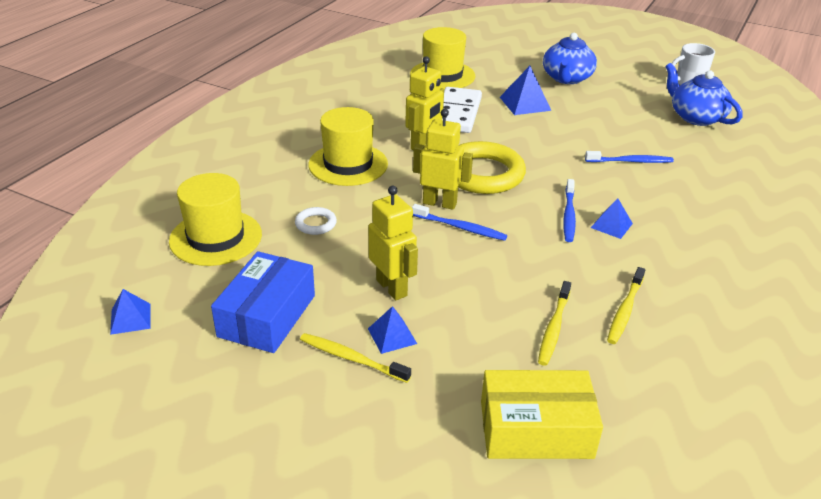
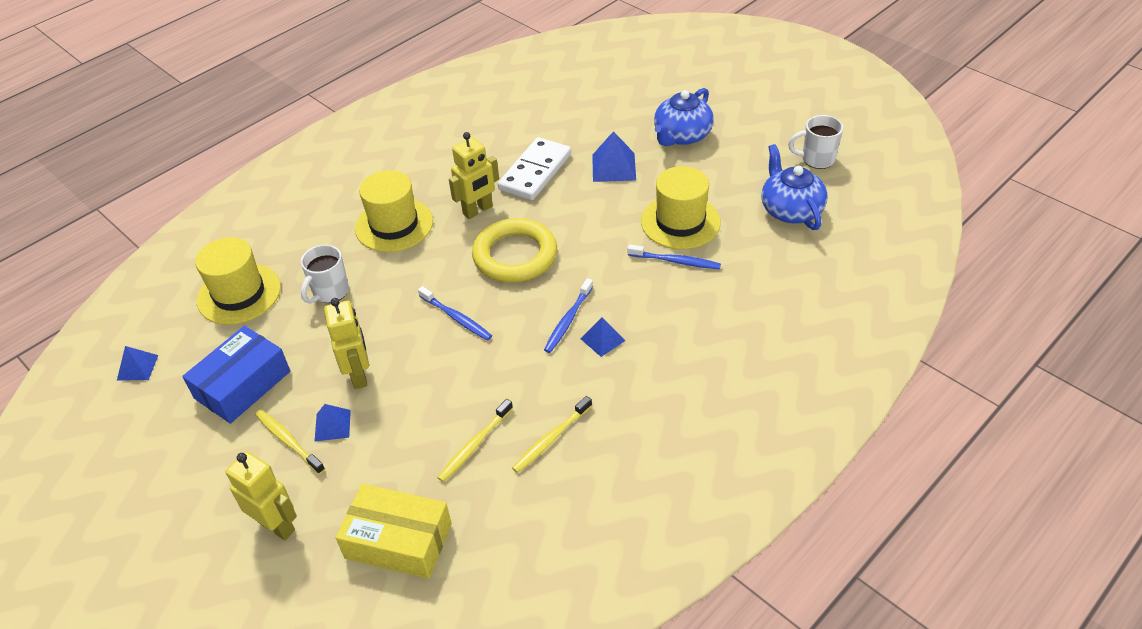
camera: 20 degrees right, 10 degrees up
white ring [295,207,337,235] -> white mug [301,245,349,304]
yellow hat [410,27,475,90] -> yellow hat moved to [641,166,721,249]
yellow robot [413,109,473,210] -> yellow robot moved to [225,451,297,540]

